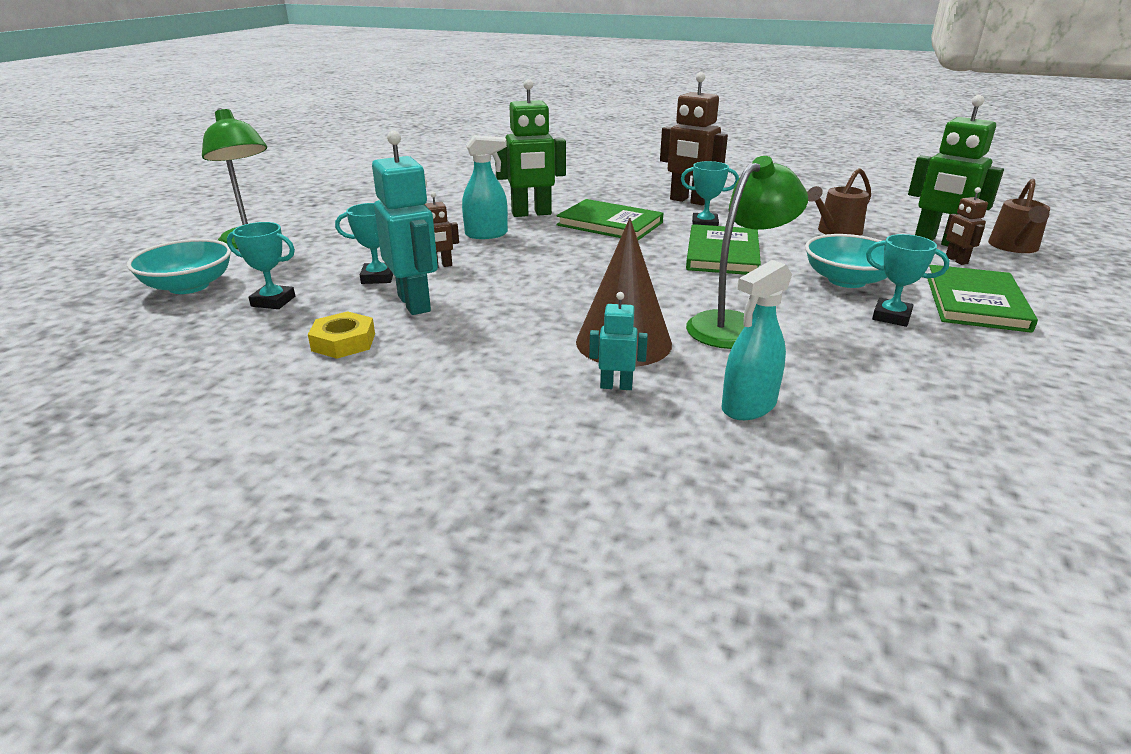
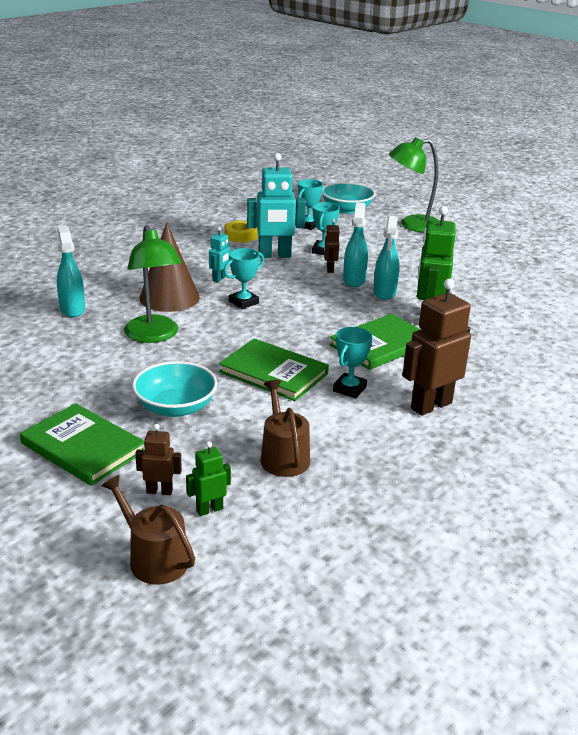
camera: 110 degrees right, 0 degrees up
turquoise robot [589,292,648,390] -> turquoise robot moved to [209,227,230,283]
turquoise trophy [866,234,949,327] -> turquoise trophy moved to [223,248,264,309]
green robot [908,95,1004,246] -> green robot [186,441,231,516], size x0.50
none -> turquoise spray bottle [343,202,368,287]

